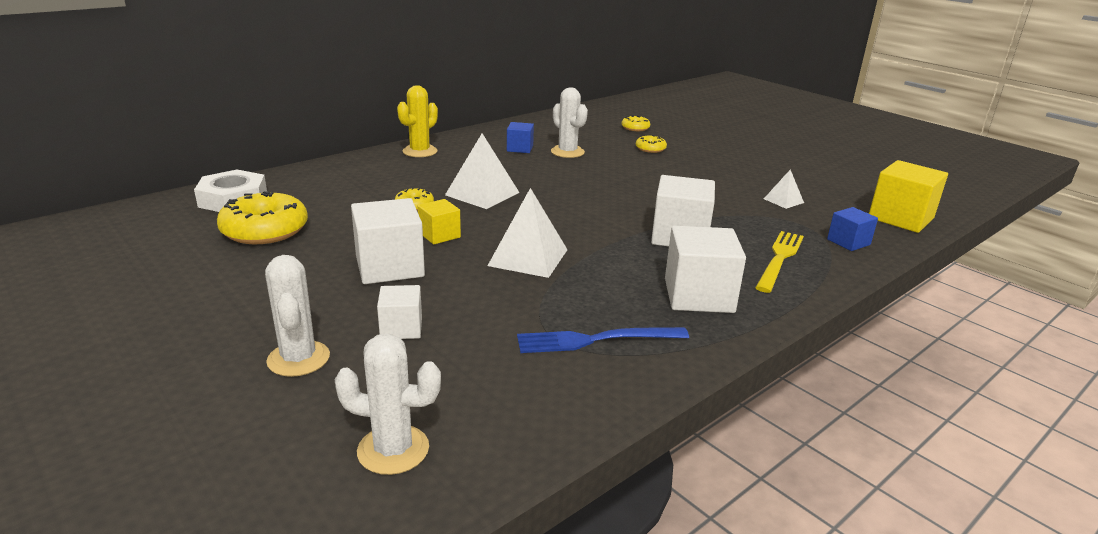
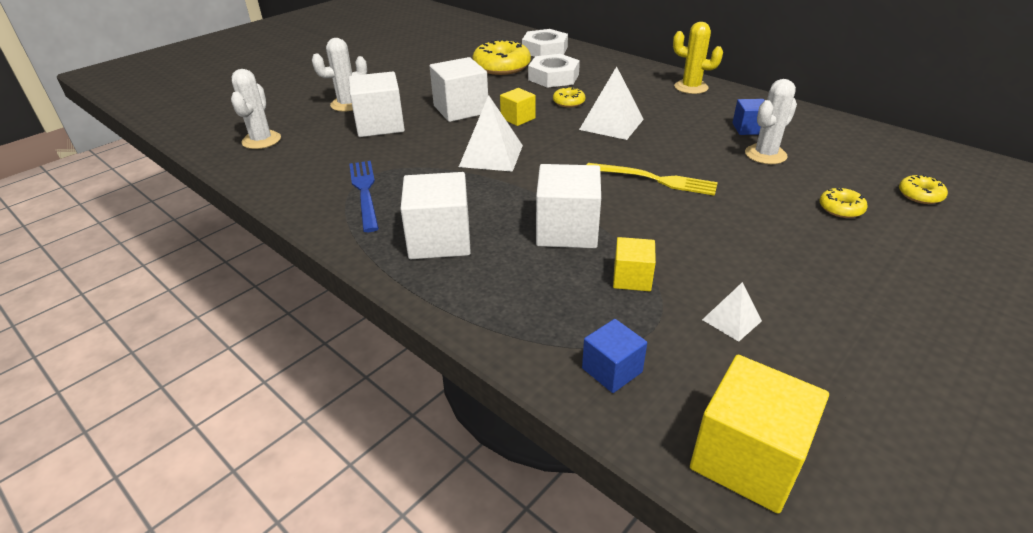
camera: 85 degrees right, 10 degrees up
white cube [377,285,422,339] -> white cube [349,71,405,137], size x1.77
yellow fork [755,231,804,293] -> yellow fork moved to [587,163,718,196]
none -> white nut [528,54,580,88]
none -> yellow cube [613,237,656,291]

